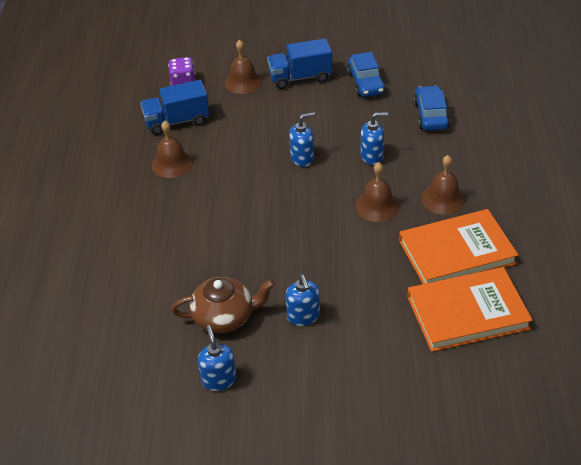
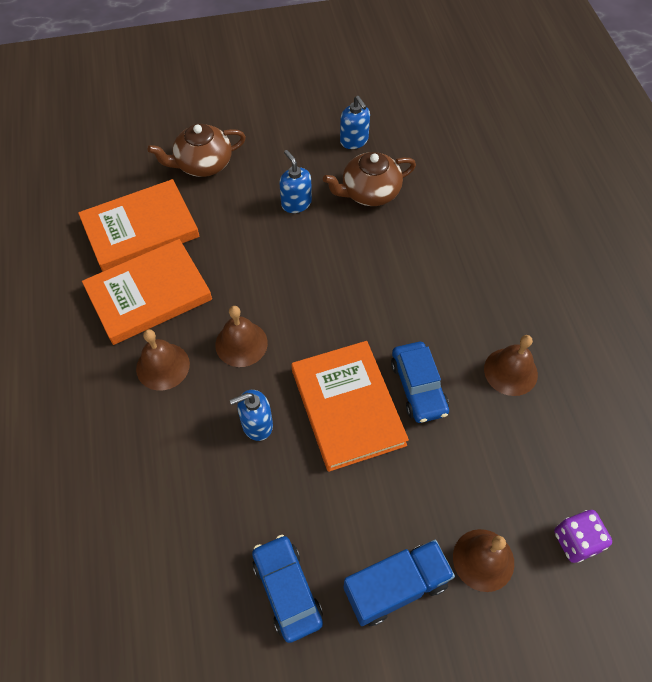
camera: 165 degrees right, 15 degrees up
blue truck [140,80,210,135] -> none
blue soap dispenser [289,112,315,167] -> orange book [291,341,409,472]
blue car [414,85,450,131] -> blue car moved to [391,342,449,423]
none -> brown teapot [148,124,246,177]

